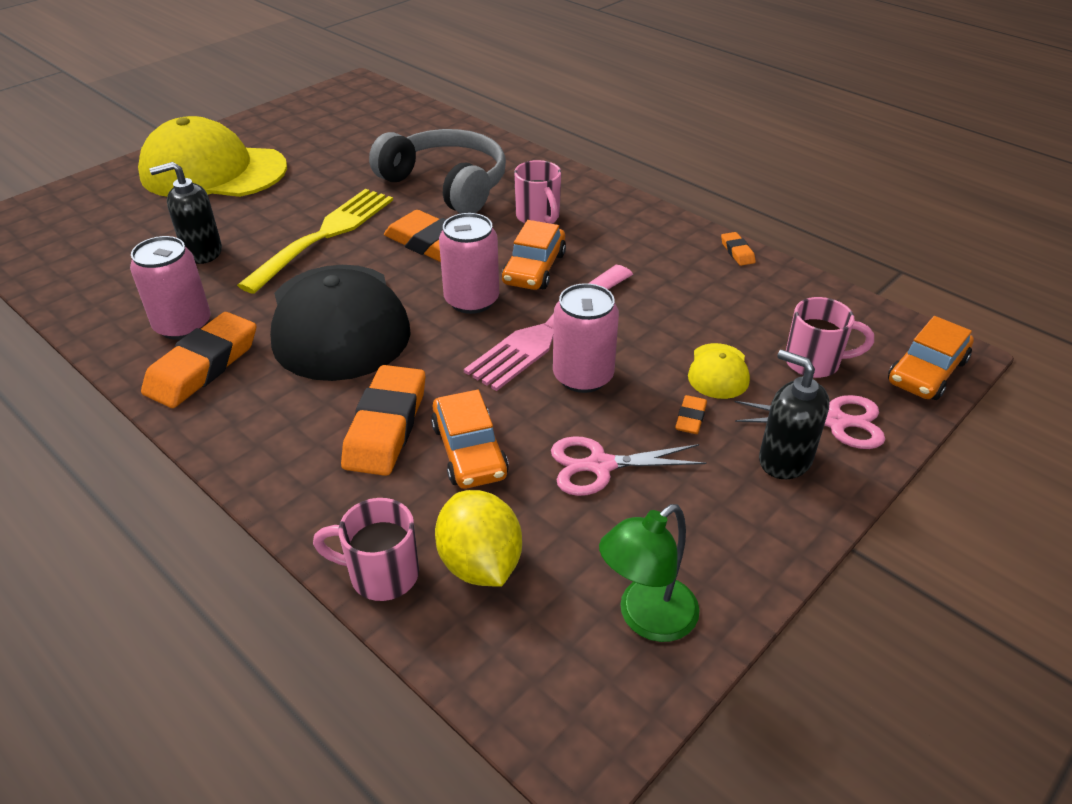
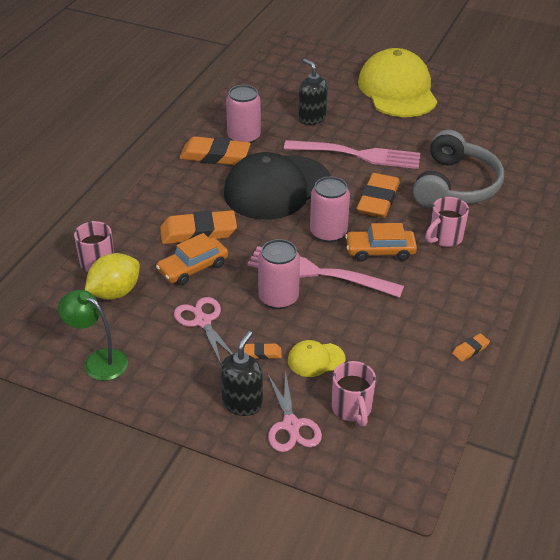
camera: 70 degrees right, 0 degrees up
yellow fork [237,189,393,294] -> pink fork [284,140,420,169]
orange car [888,316,974,400] -> none

